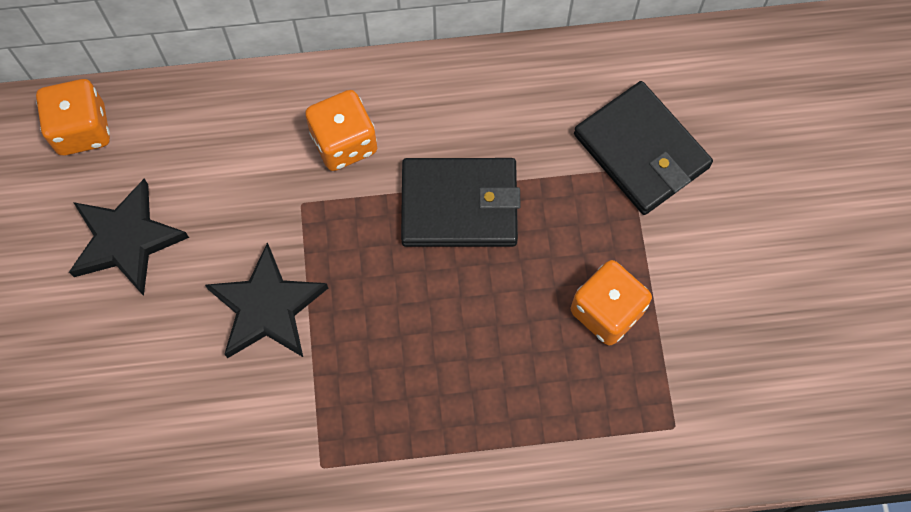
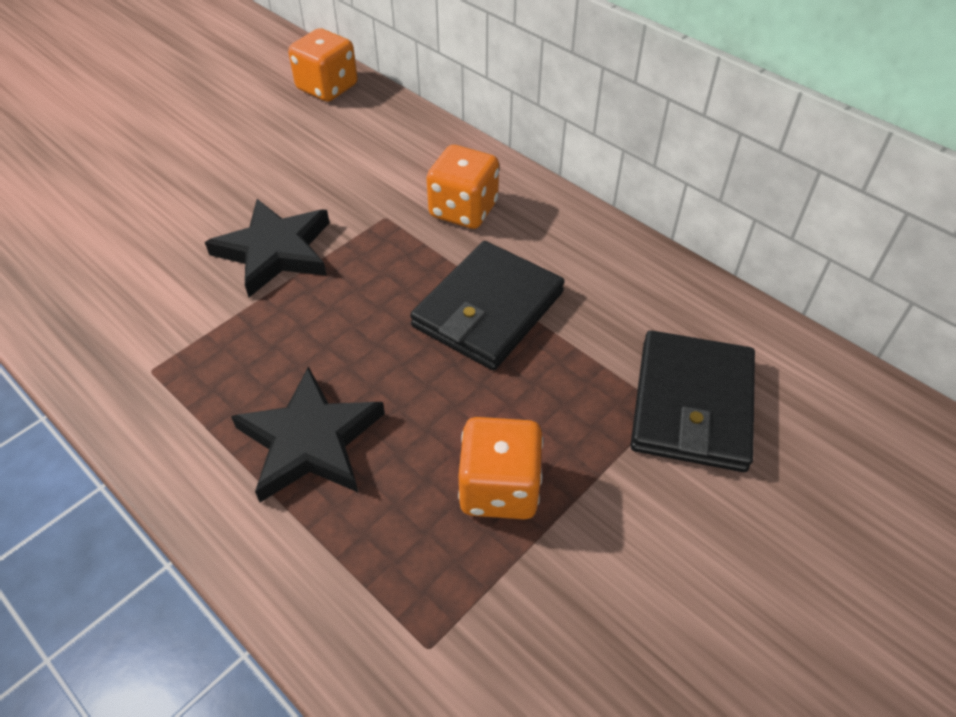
camera: 50 degrees right, 20 degrees down
black star [69,179,189,296] -> black star moved to [231,366,385,502]
black wallet [401,158,521,247] -> black wallet turned 75 degrees clockwise [410,241,565,370]

